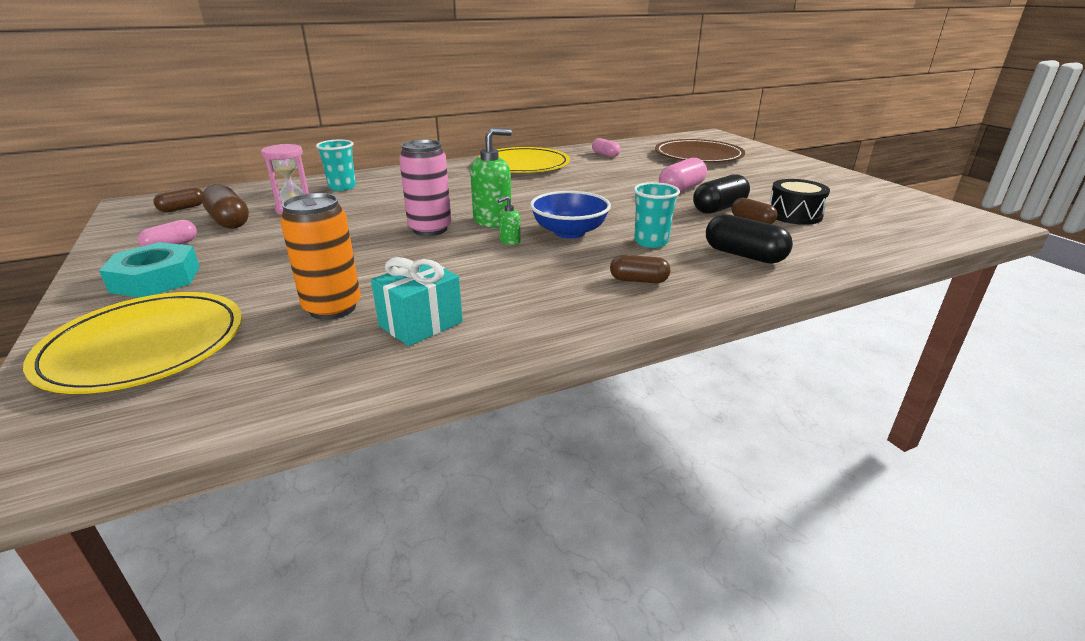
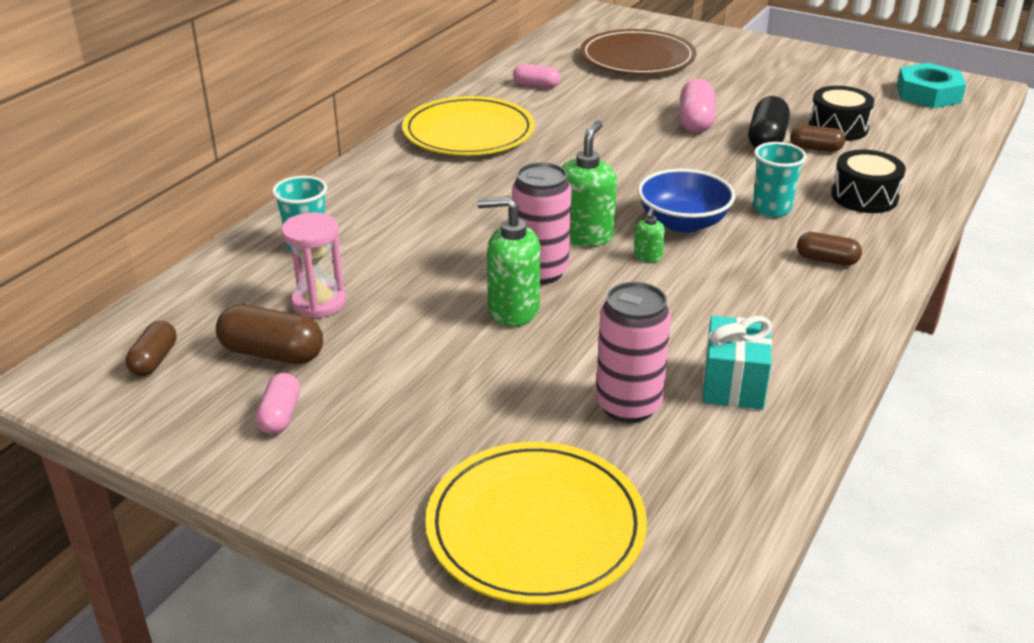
camera: 35 degrees left, 5 degrees up
turquoise nut [99,242,200,298] -> turquoise nut moved to [897,63,966,108]
orange can [280,193,361,320] -> pink can [596,282,671,423]
brown capsule [610,255,670,283] -> brown capsule turned 45 degrees clockwise [797,232,862,266]
black capsule [706,214,793,264] -> black drum [831,150,906,213]
none -> green soap dispenser [478,196,540,326]

